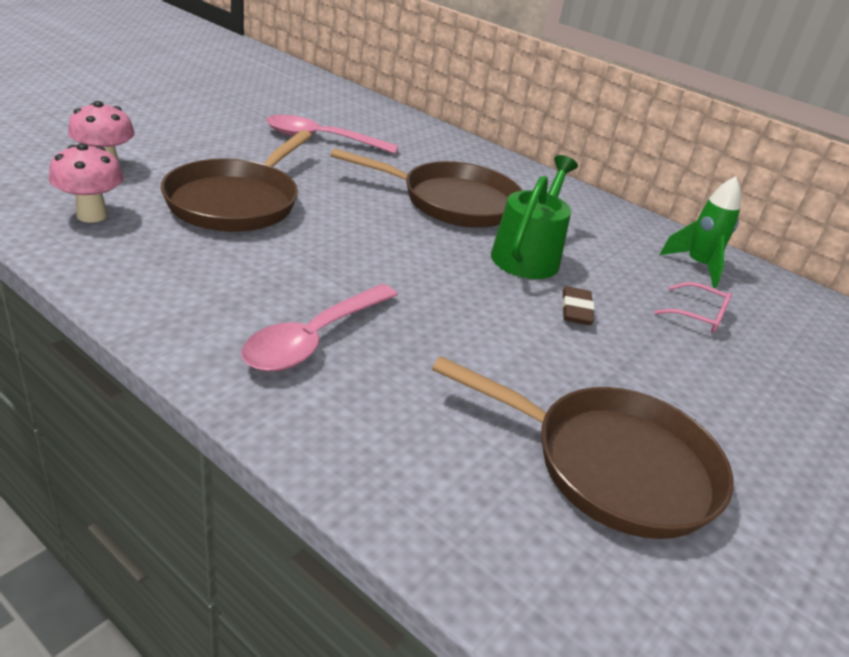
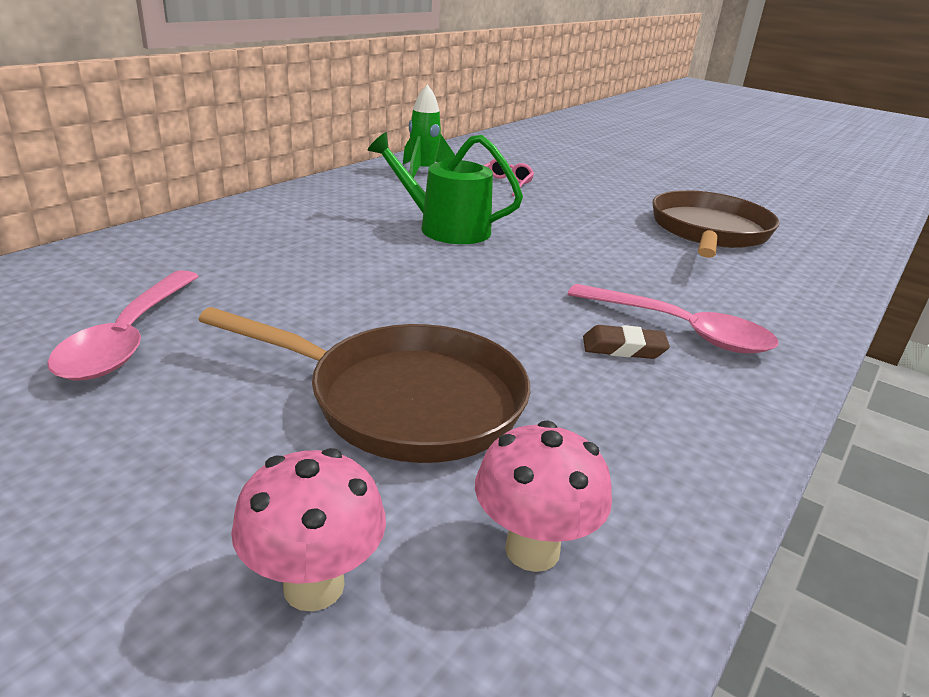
camera: 90 degrees left, 5 degrees down
brown pan [331,148,523,228] -> none
brown eraser [562,286,595,325] -> brown eraser moved to [583,325,670,359]

